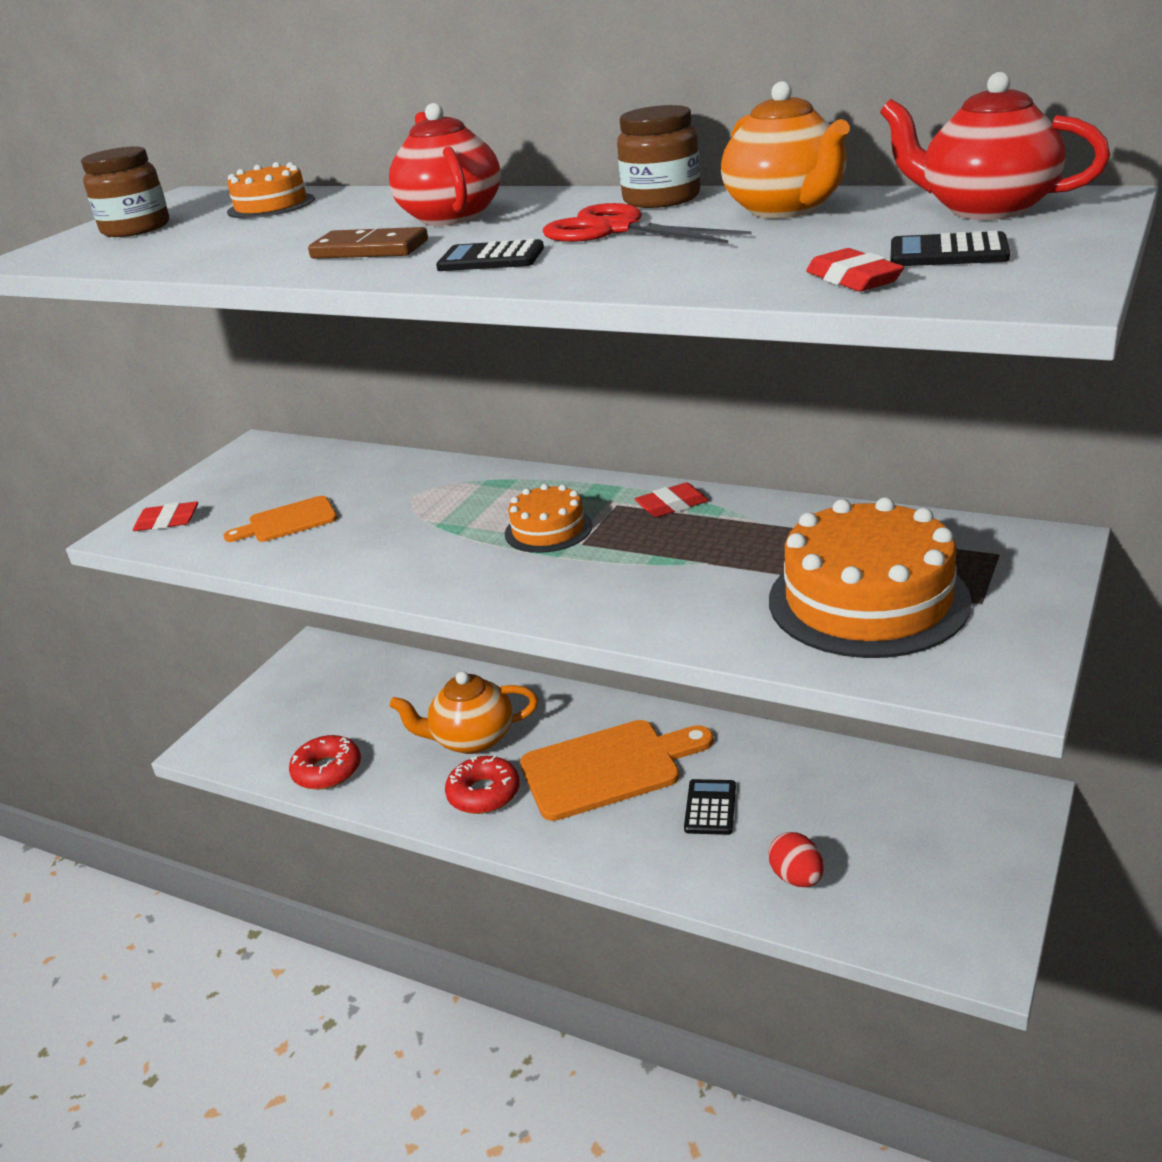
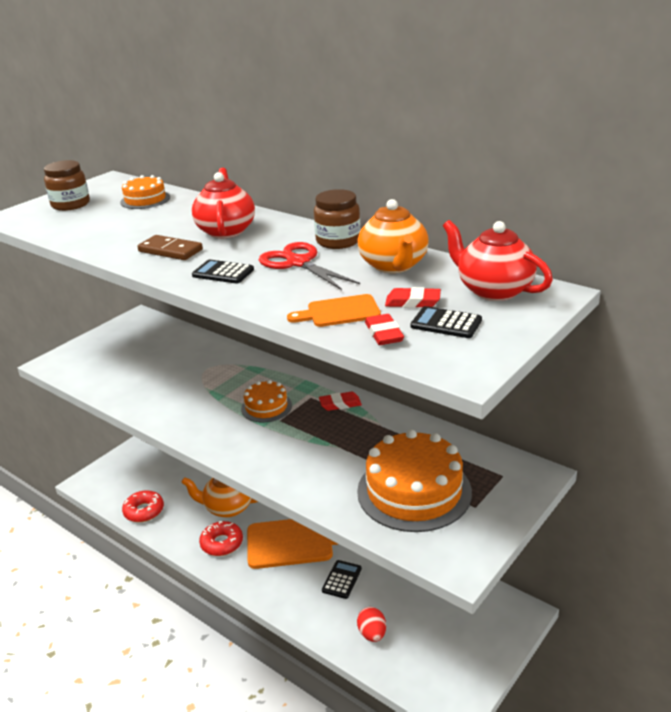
camera: 10 degrees right, 0 degrees up
red eraser [133,501,198,531] -> red eraser moved to [385,287,441,308]
orange cutting board [224,496,337,542] -> orange cutting board moved to [287,294,381,327]

